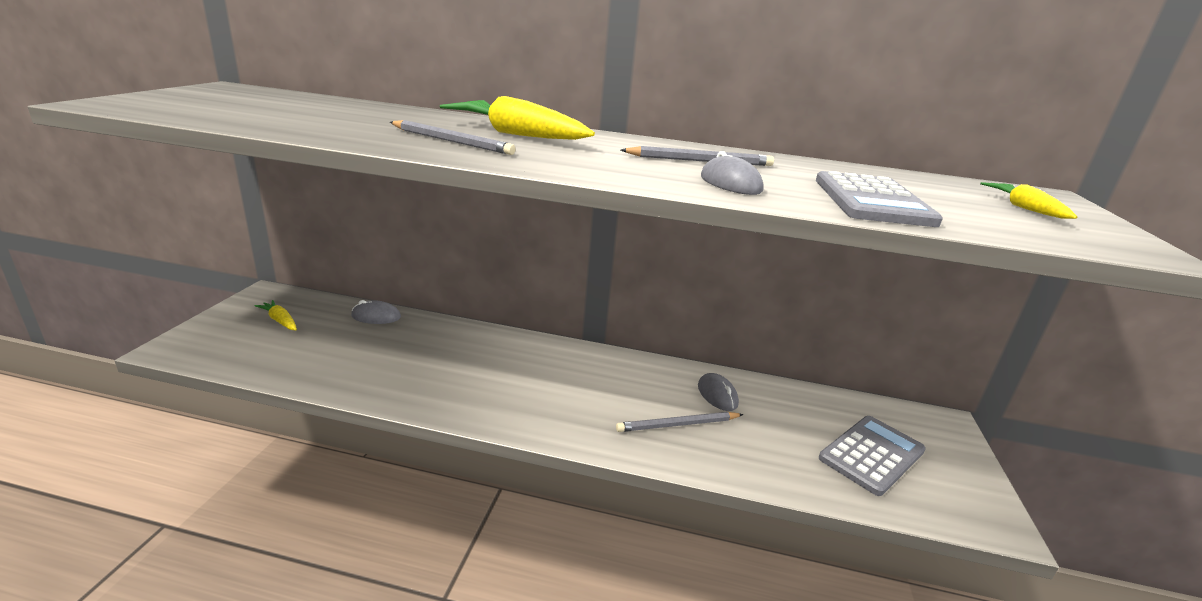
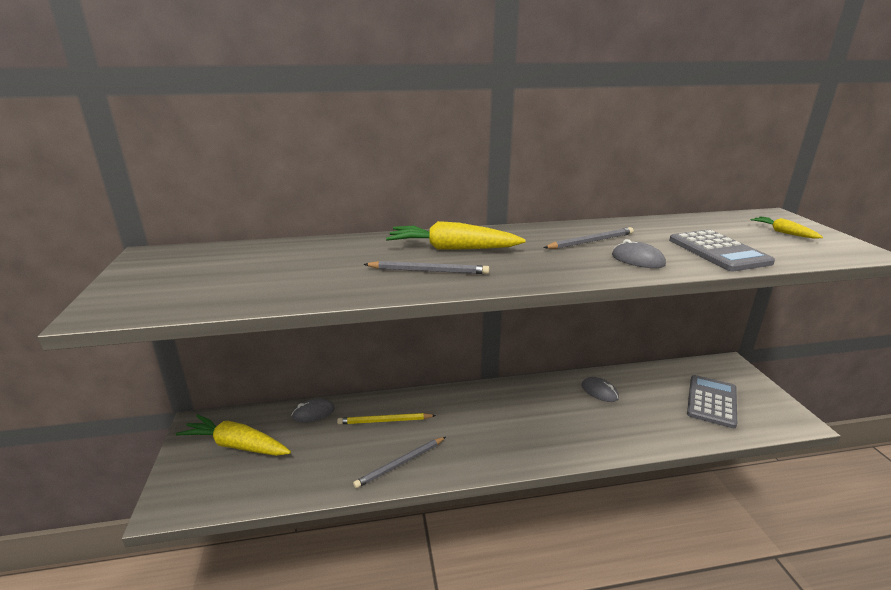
camera: 20 degrees left, 0 degrees up
yellow carrot [255,300,297,330] -> yellow carrot [176,414,291,456], size x1.89
grey pencil [616,412,743,432] -> grey pencil moved to [353,437,446,488]
none -> yellow pencil [337,413,436,424]

